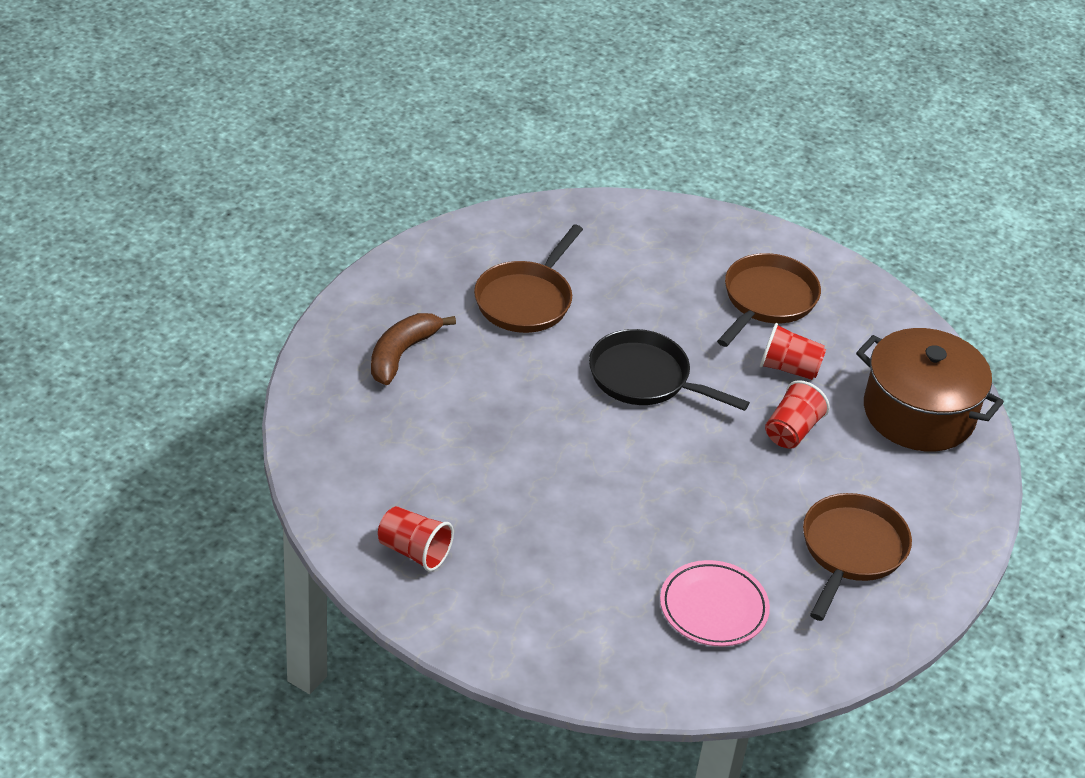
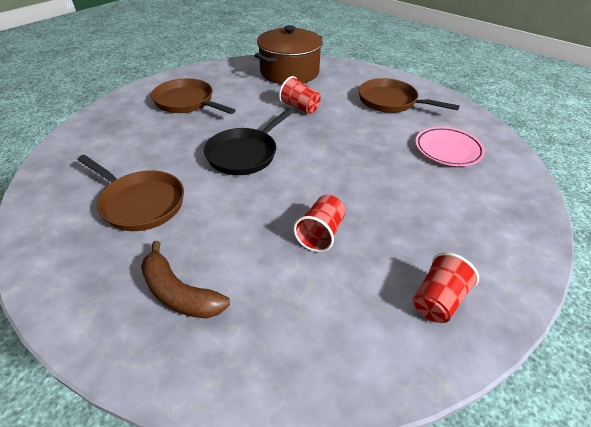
camera: 80 degrees left, 0 degrees up
red cup [760,323,826,380] -> red cup moved to [293,195,346,252]

